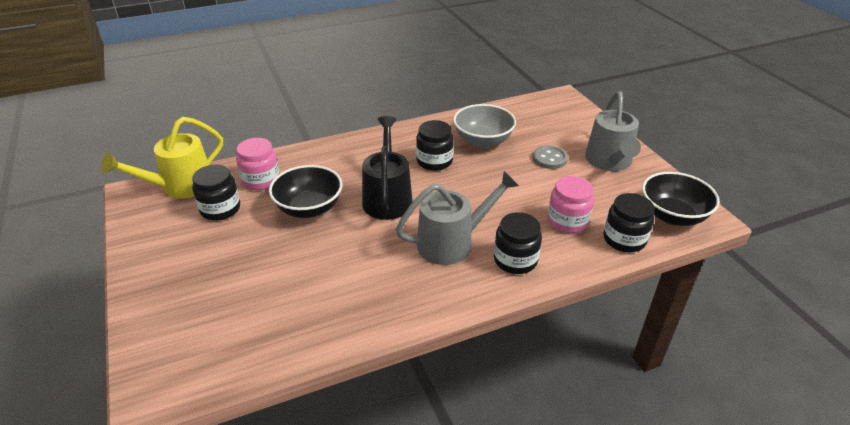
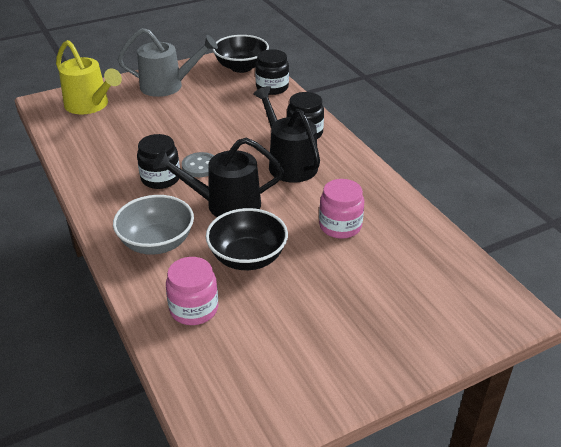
camera: 95 degrees left, 0 degrees up
yellow watering can [101,117,223,198] -> yellow watering can moved to [56,40,122,114]
black jar [192,165,240,221] -> none
grey watering can [396,171,519,265] -> black watering can [253,86,320,183]
grey bowl [453,104,516,148] -> grey bowl moved to [113,195,194,255]
grey button [533,146,568,169] -> grey button moved to [182,152,214,177]
pink jar [547,176,594,233] -> pink jar moved to [319,179,364,239]

